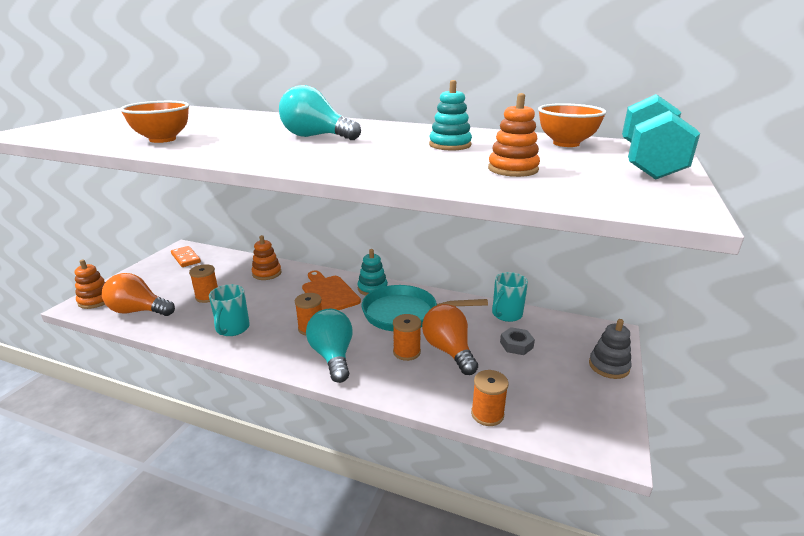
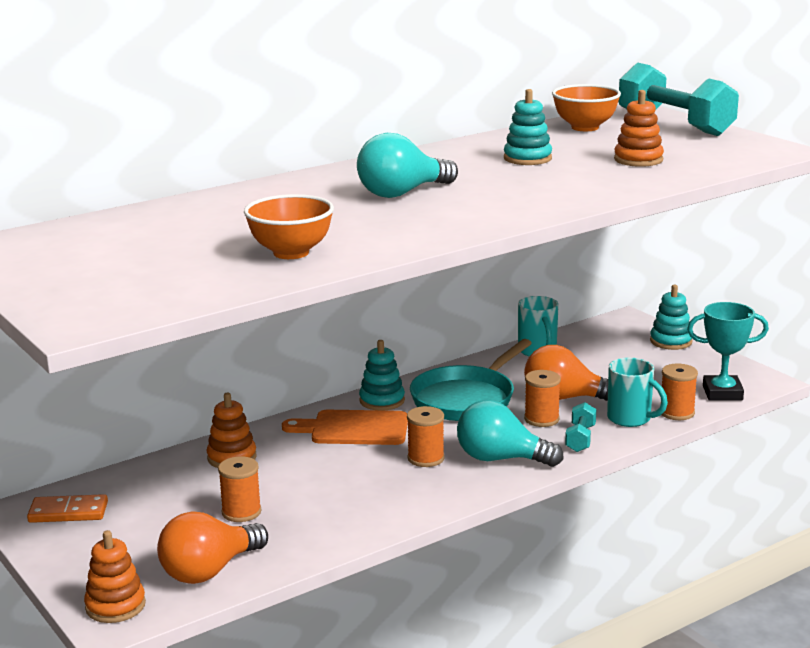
camera: 55 degrees left, 5 degrees down
turquoise mug [209,284,250,336] -> turquoise mug moved to [607,358,668,427]
grey nut [500,327,535,355] -> none
grey stacking toy [589,319,632,379] -> turquoise stacking toy [650,285,693,350]
none -> turquoise dumbbell [565,402,596,452]
none -> turquoise trophy [687,302,769,401]

